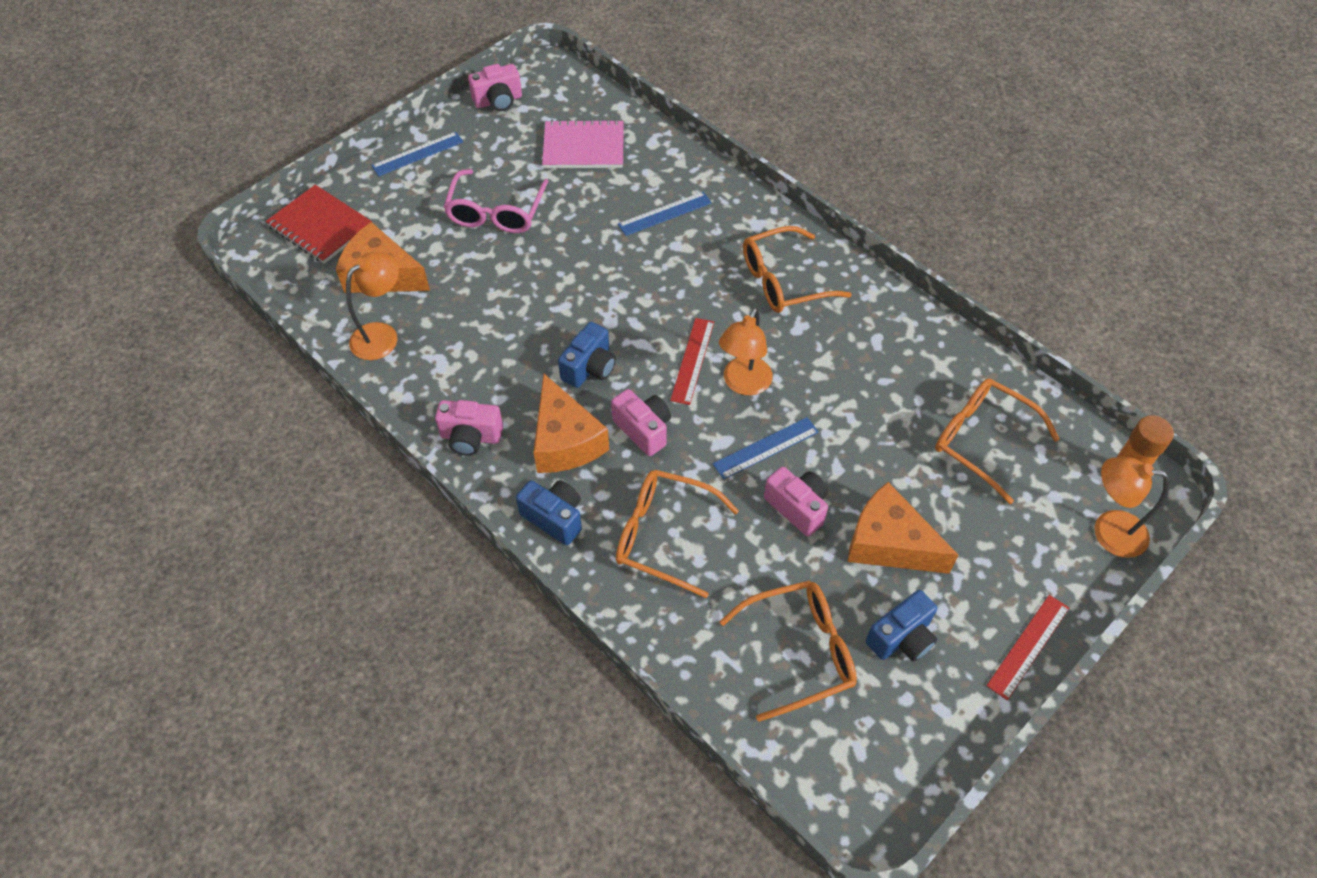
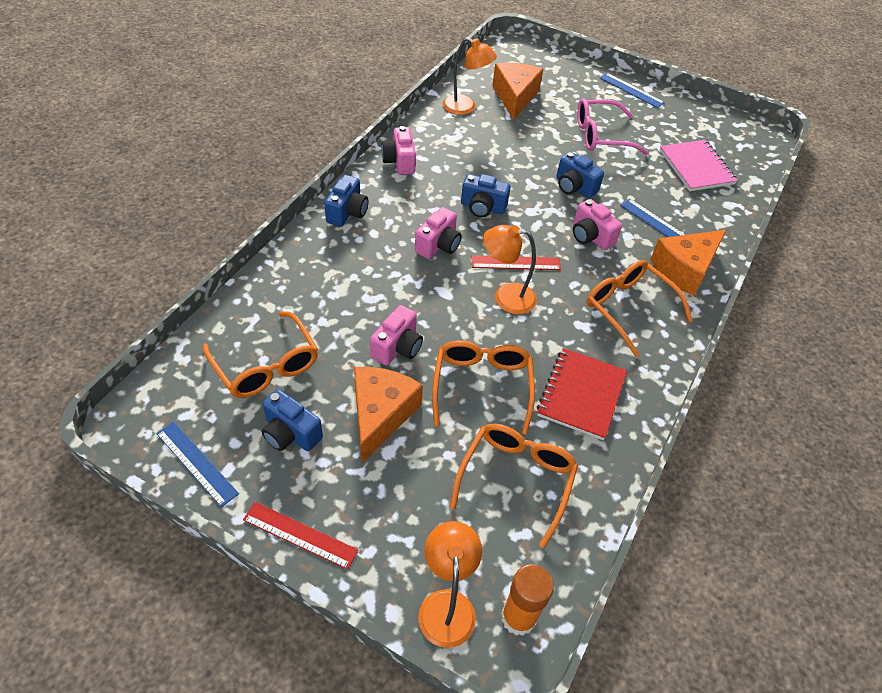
camera: 70 degrees right, 5 degrees down
red notebook [266,185,372,264] -> red notebook moved to [537,348,627,440]
pink camera [468,64,522,111] -> pink camera moved to [573,199,622,250]
orange cheese [534,374,609,473] -> orange cheese moved to [650,230,726,296]
orange glasses [616,470,739,598] -> orange glasses moved to [432,341,535,435]
blue ruler [713,417,819,480] -> blue ruler moved to [156,422,239,507]
none -> blue camera [556,152,604,198]

